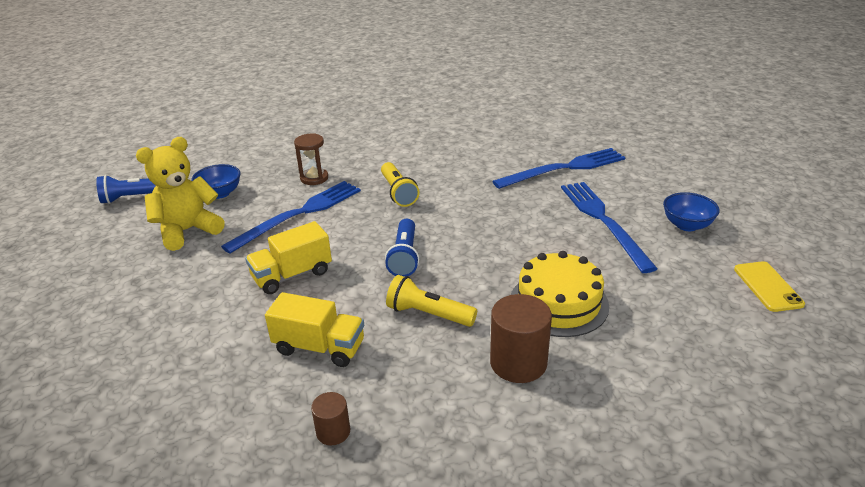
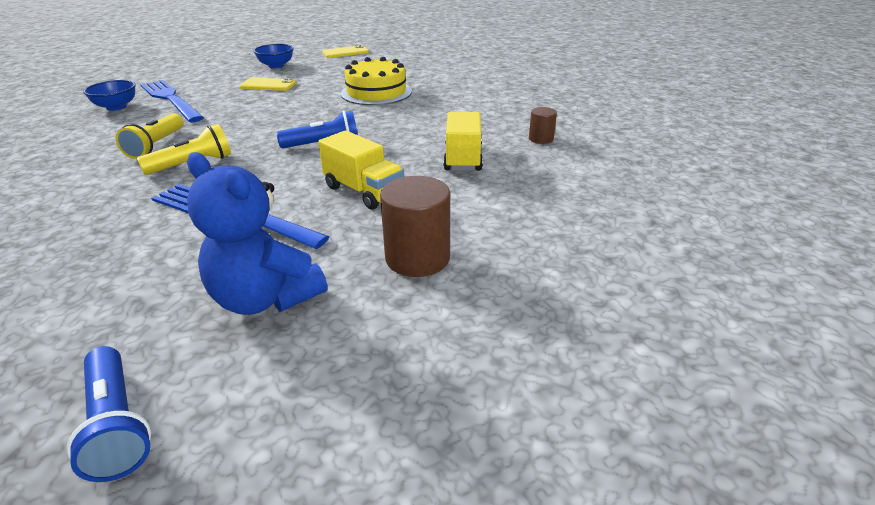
camera: 105 degrees left, 0 degrees up
yellow teddy bear [136,137,225,251] -> blue teddy bear [187,152,327,315]
blue bowl [191,164,241,199] -> blue bowl moved to [83,80,136,111]
brown hourglass [294,133,328,185] -> none
yellow flashlight [386,275,477,327] -> yellow flashlight moved to [116,113,183,159]
brown cylinder [490,294,552,383] -> brown cylinder moved to [380,176,450,277]
blue fork [561,182,658,273] -> yellow phone [240,78,296,91]

